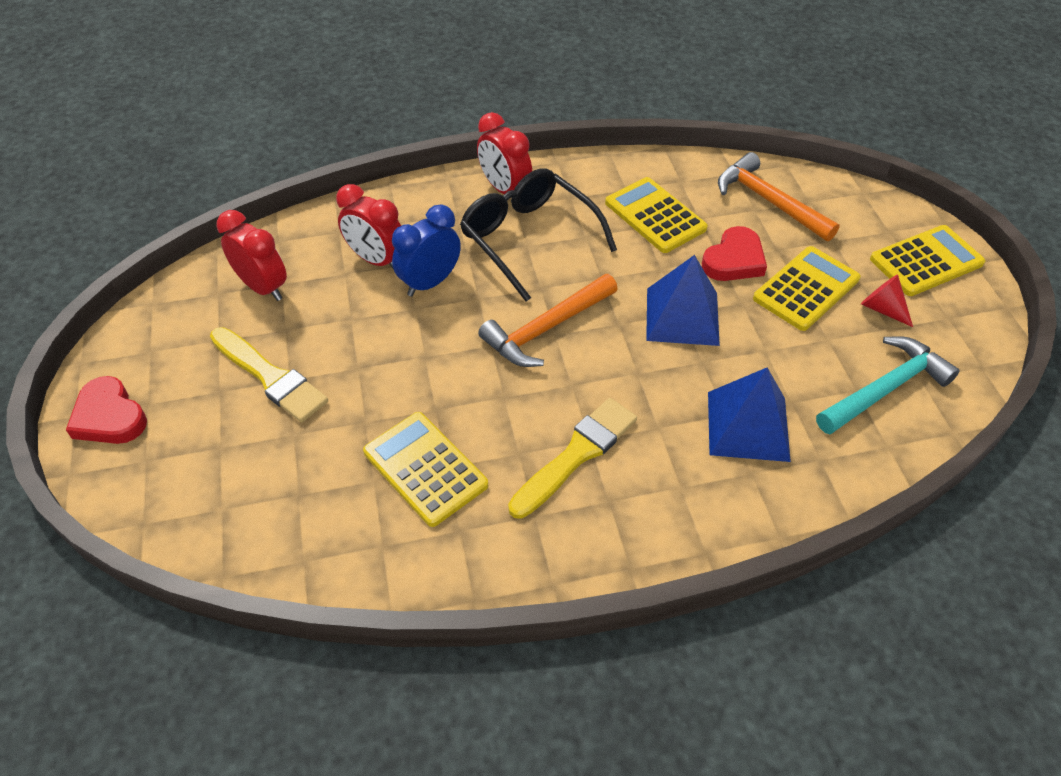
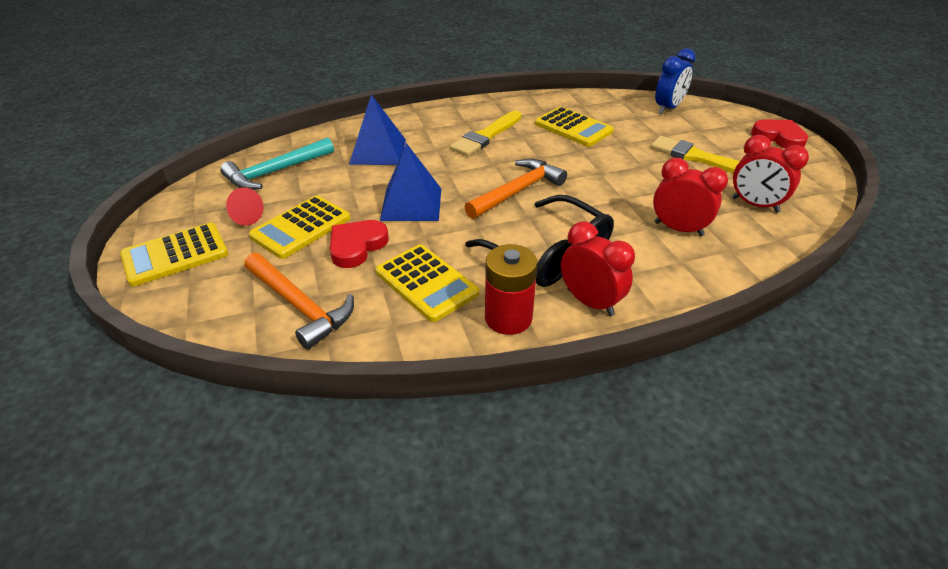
camera: 175 degrees right, 10 degrees down
blue clock [392,205,461,297] -> blue clock moved to [655,48,696,114]
none -> red battery [485,244,538,335]

